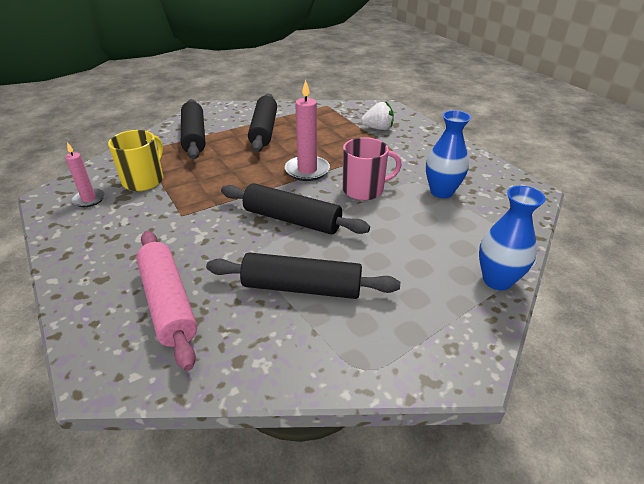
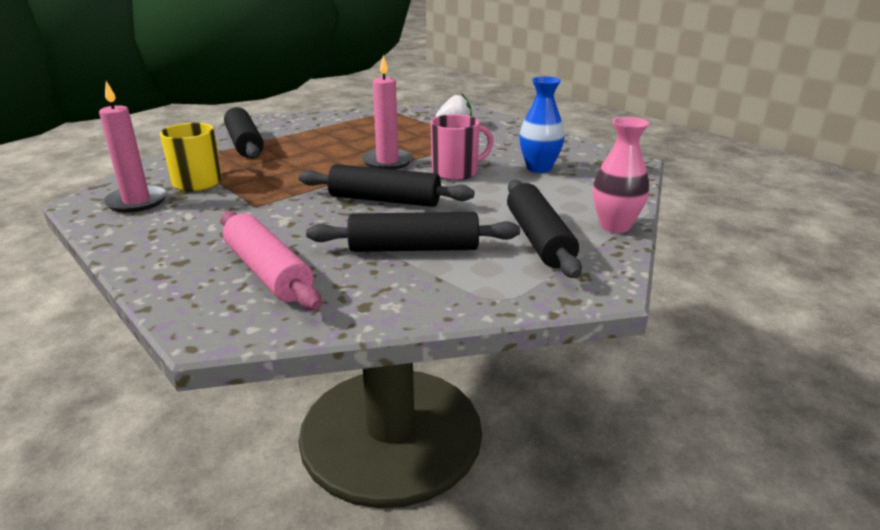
camera: 10 degrees left, 10 degrees down
pink candle [65,142,105,207] -> pink candle [99,81,167,213], size x1.59
black rolling pin [248,94,277,152] -> black rolling pin moved to [507,180,582,278]
blue vase [479,186,546,290] -> pink vase [593,117,649,233]

